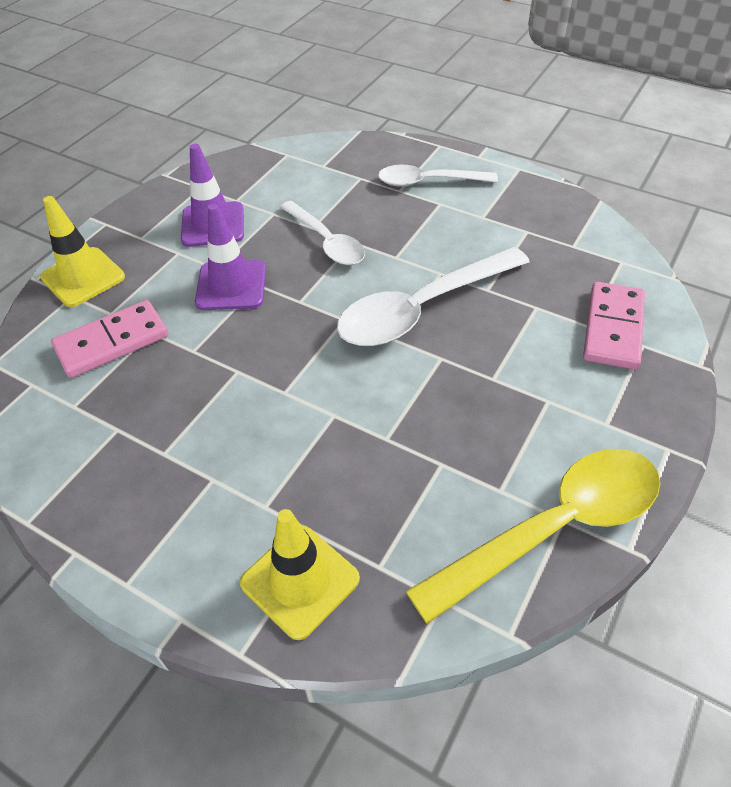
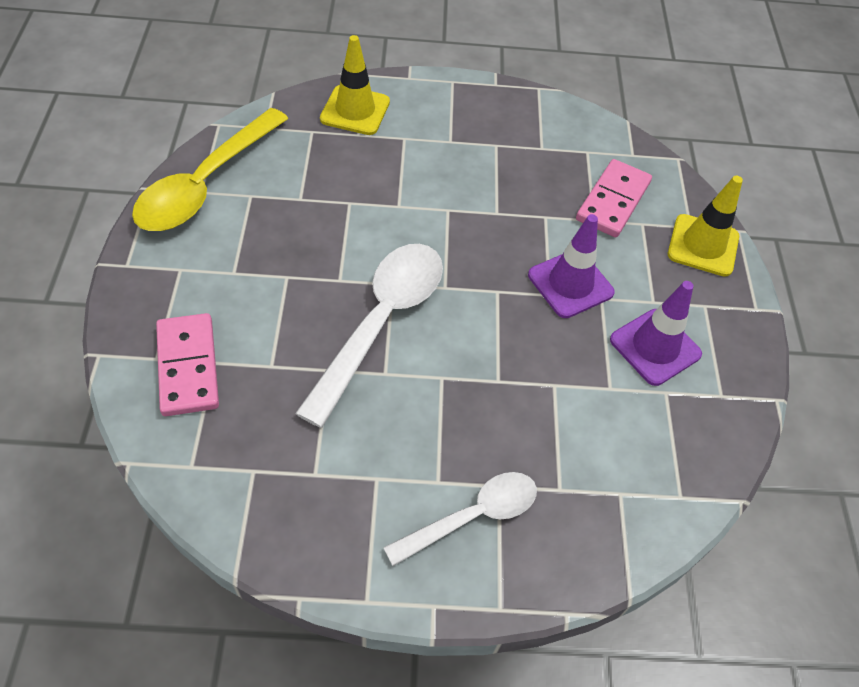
camera: 145 degrees right, 5 degrees up
white spoon [280,201,365,265] -> none

